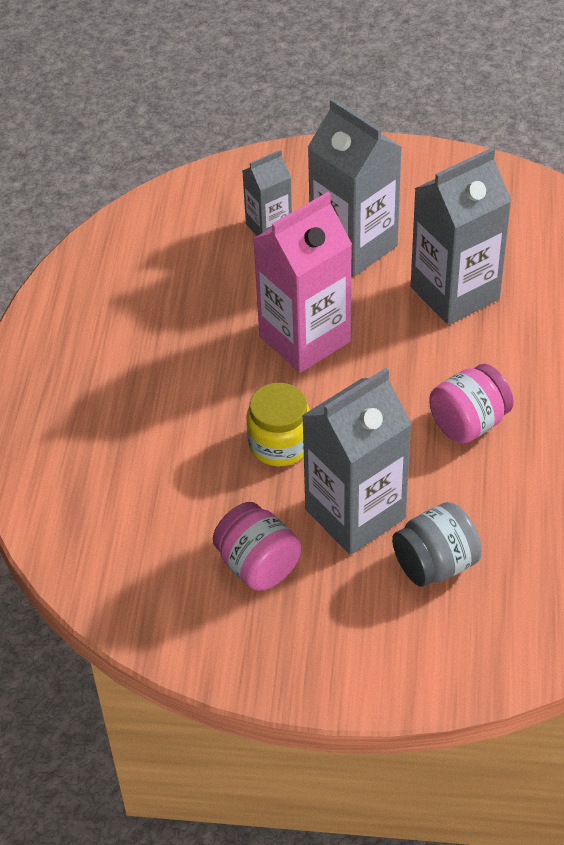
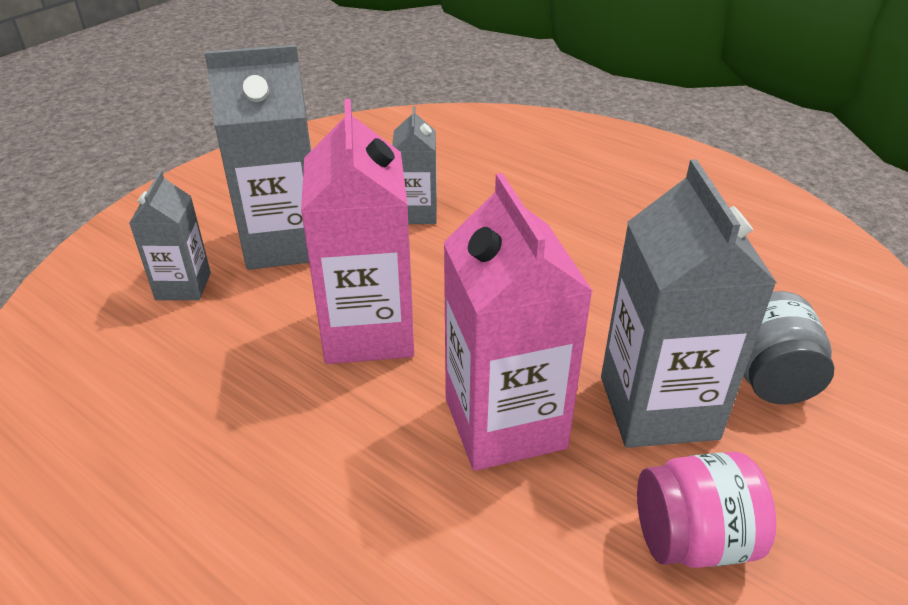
camera: 60 degrees left, 10 degrees down
yellow jar [246,383,310,466] -> pink carton [443,173,593,471]
grey carton [411,147,512,325] -> grey carton [392,106,437,224], size x0.56
pink jar [429,364,514,444] -> none

